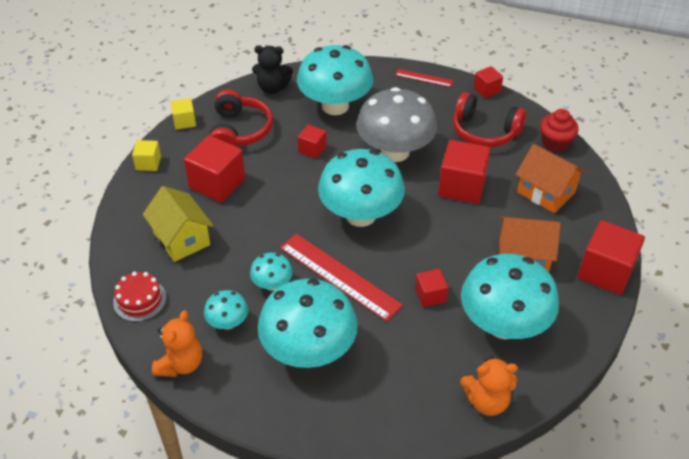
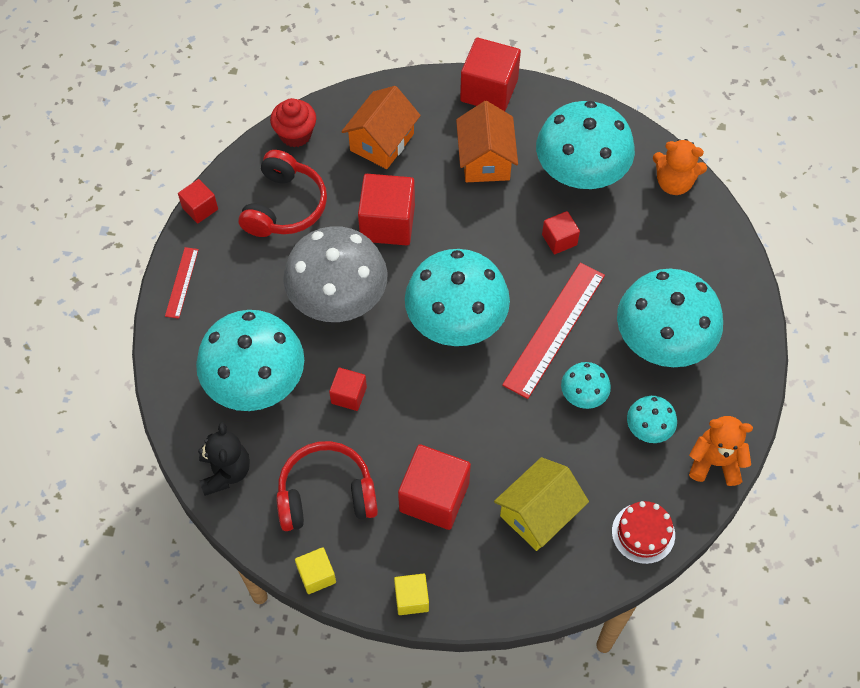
camera: 100 degrees left, 15 degrees up
orange teddy bear [460,356,518,416] -> orange teddy bear turned 120 degrees clockwise [653,139,707,195]

